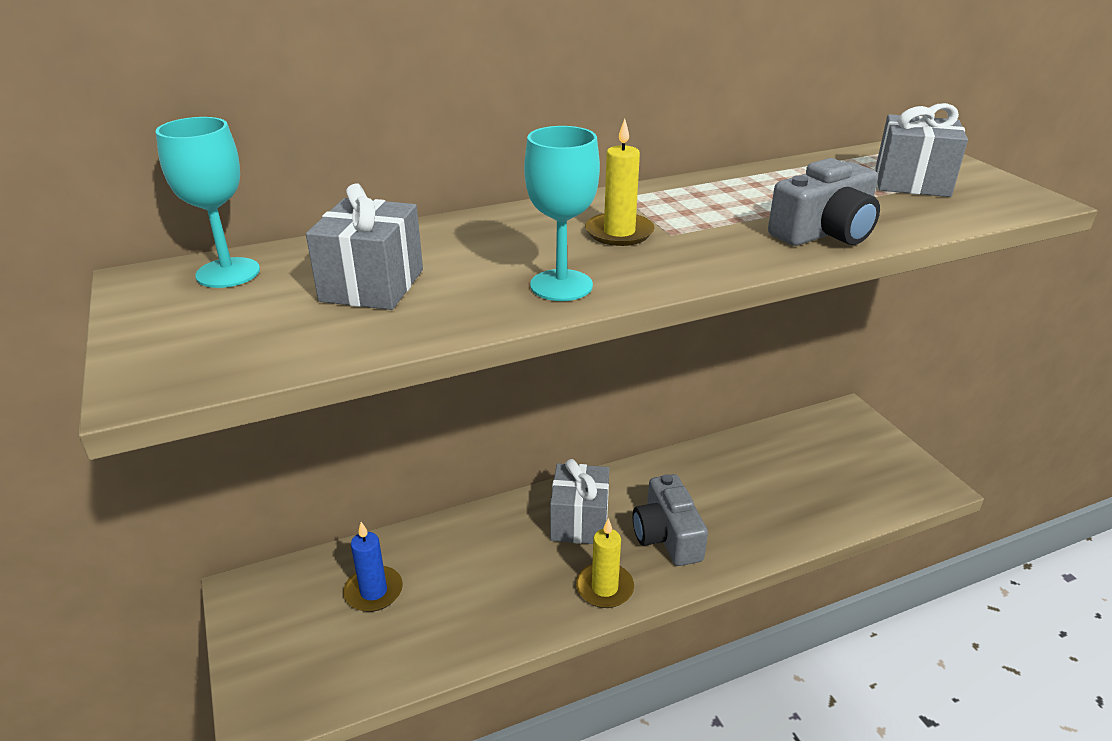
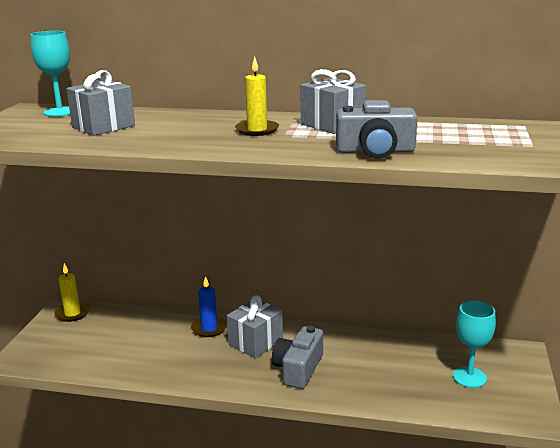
camera: 35 degrees right, 10 degrees down
blue candle [343,522,403,612] -> blue candle moved to [191,276,227,337]
turquoise goblet [524,126,600,301] -> turquoise goblet moved to [453,300,496,388]
yellow candle [576,518,634,608] -> yellow candle moved to [54,263,90,322]
grey gift [875,103,968,197] -> grey gift moved to [300,69,366,134]

